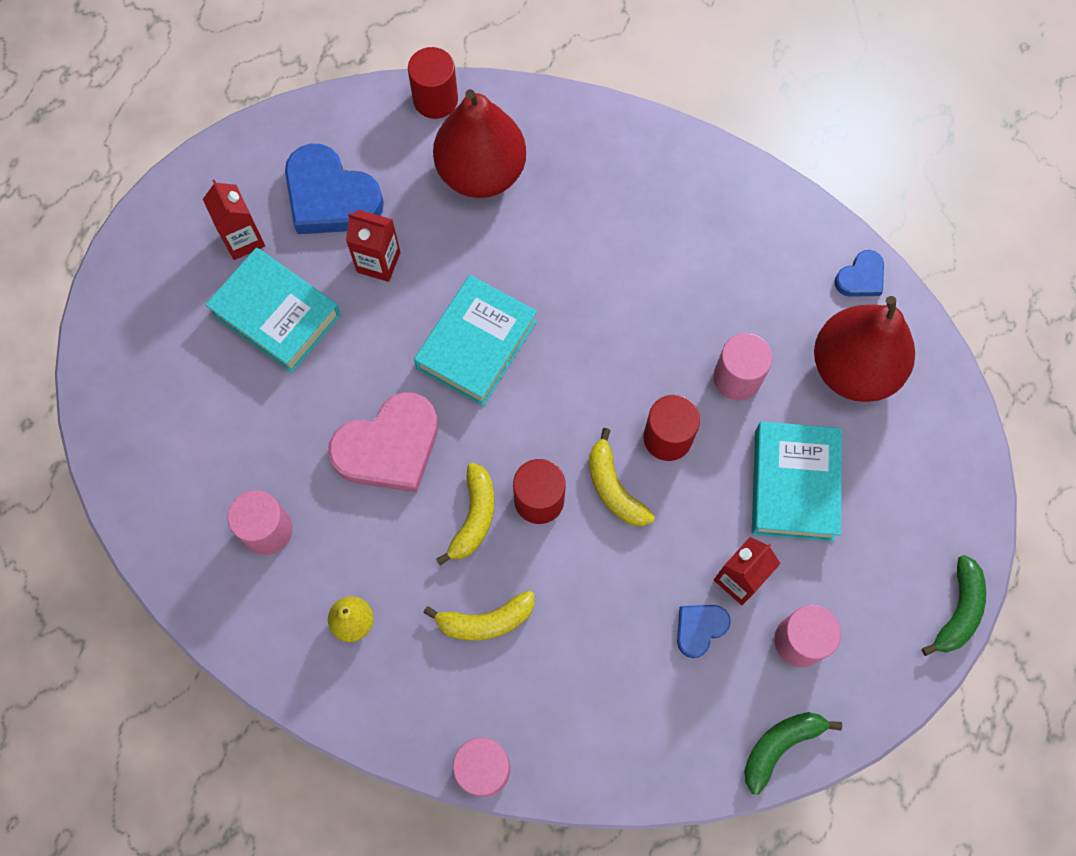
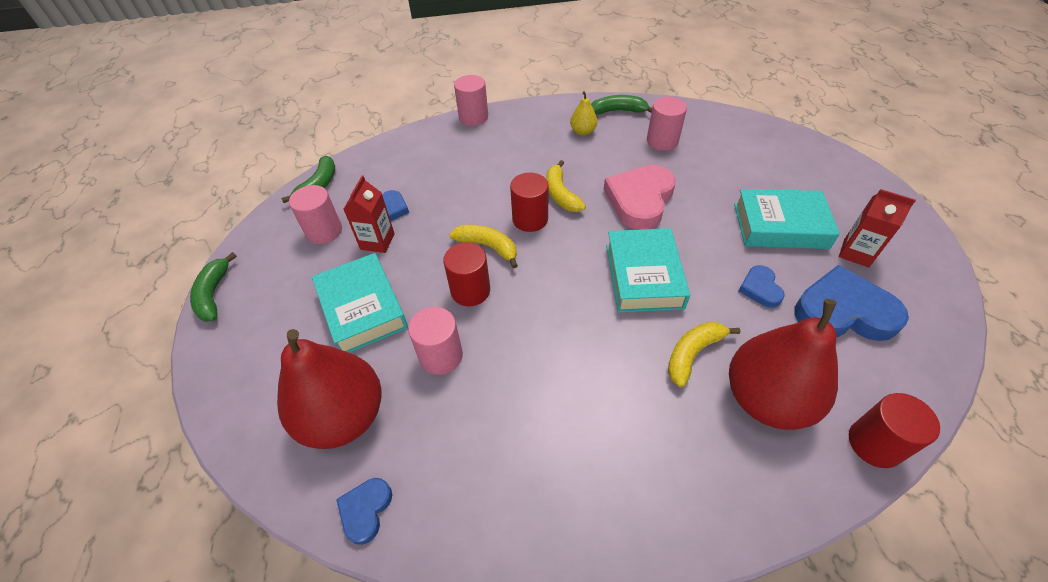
camera: 150 degrees right, 20 degrees down
red carton [346,210,400,282] -> blue heart [739,265,785,308]
yellow banana [423,591,534,641] -> yellow banana moved to [668,322,741,387]
none -> green banana [591,95,652,114]

